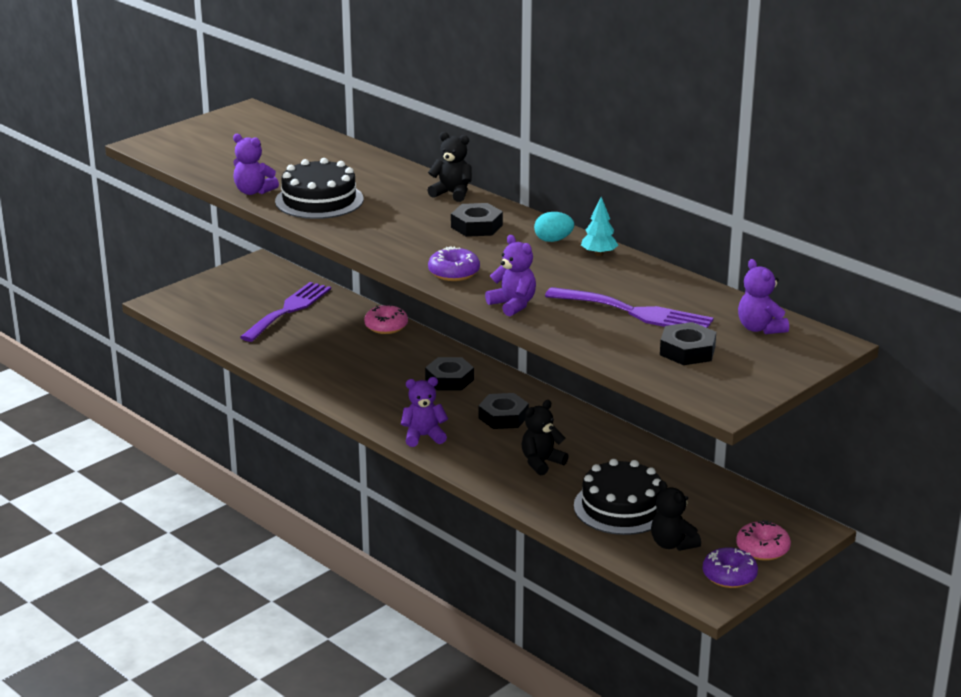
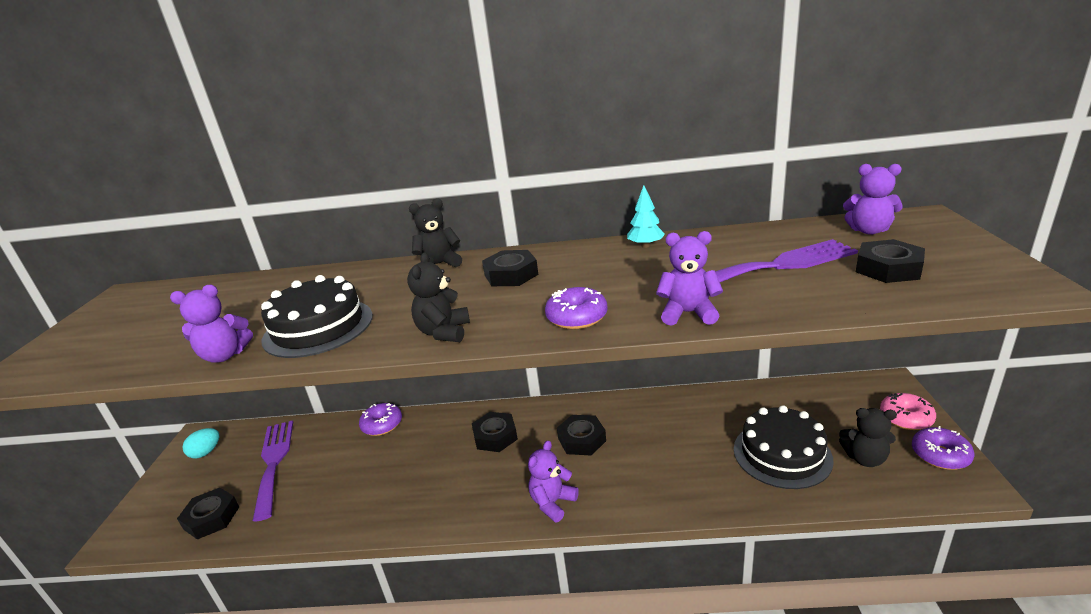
camera: 40 degrees left, 0 degrees up
pink donut [364,304,408,334] -> purple donut [359,403,402,436]
black teddy bear [522,400,569,475] -> black teddy bear moved to [407,252,470,342]
turquoise egg [534,212,574,242] -> turquoise egg moved to [183,428,219,459]
none -> black nut [177,488,239,540]

